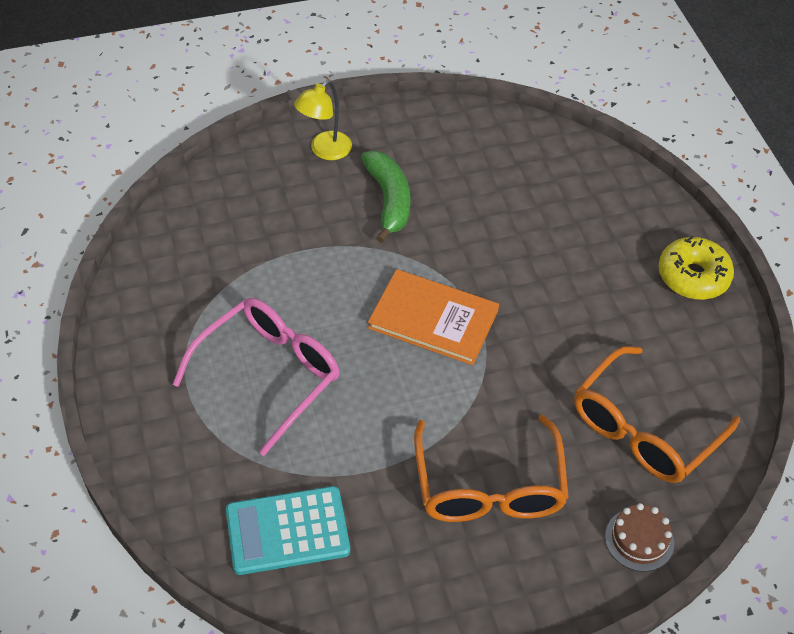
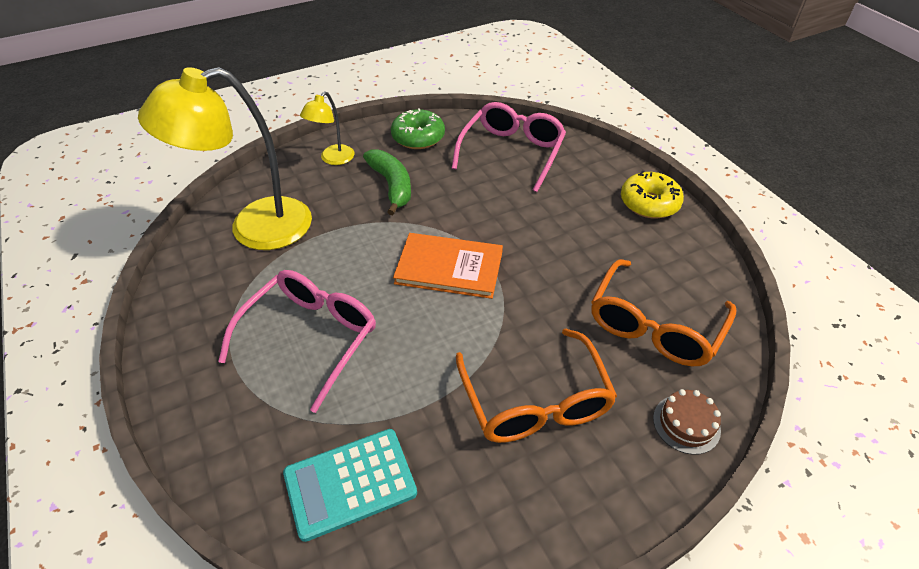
camera: 10 degrees left, 5 degrees down
none -> yellow lamp [138,67,312,250]
none -> green donut [391,108,445,149]
none -> pink glasses [452,102,566,192]

